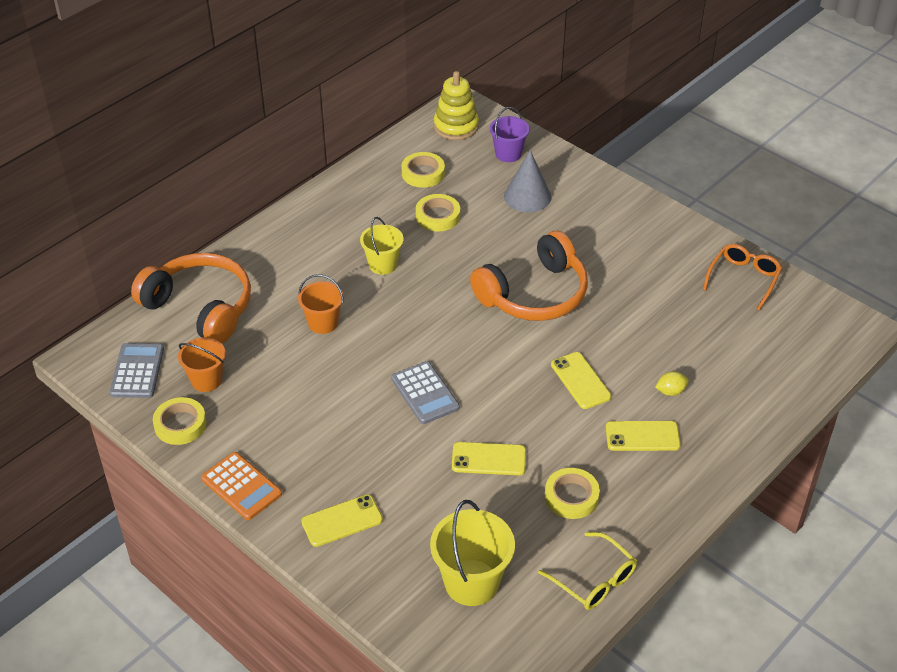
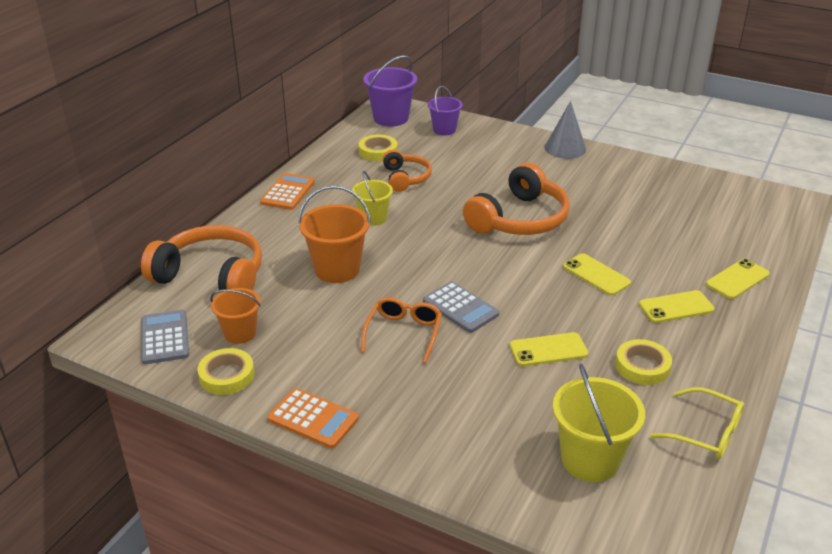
camera: 15 degrees left, 10 degrees down
orange bucket [298,274,343,334] -> orange bucket [298,185,371,283], size x1.56
yellow phone [301,494,383,547] -> yellow phone moved to [706,259,770,299]
yellow tape [416,194,460,232] -> orange headphones [383,149,432,192]
yellow stacking toy [434,71,479,140] -> purple bucket [363,55,417,127]
grey cone [504,150,551,212] -> grey cone moved to [545,101,586,159]
yellow lemon [655,371,689,396] -> none
orange glasses [703,244,782,311] -> orange glasses moved to [361,297,442,363]
none -> orange calculator [260,173,315,210]

